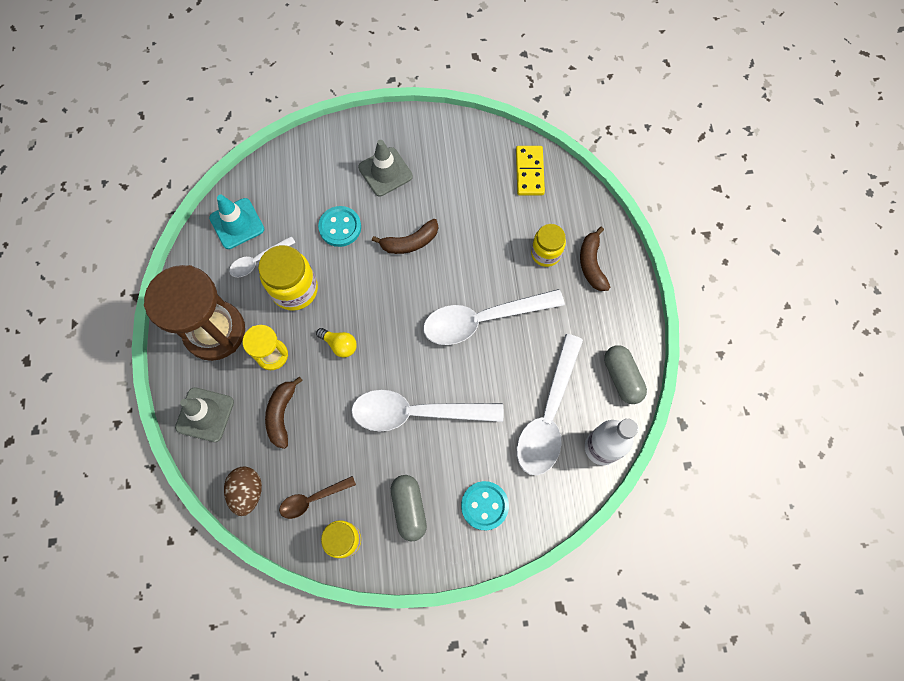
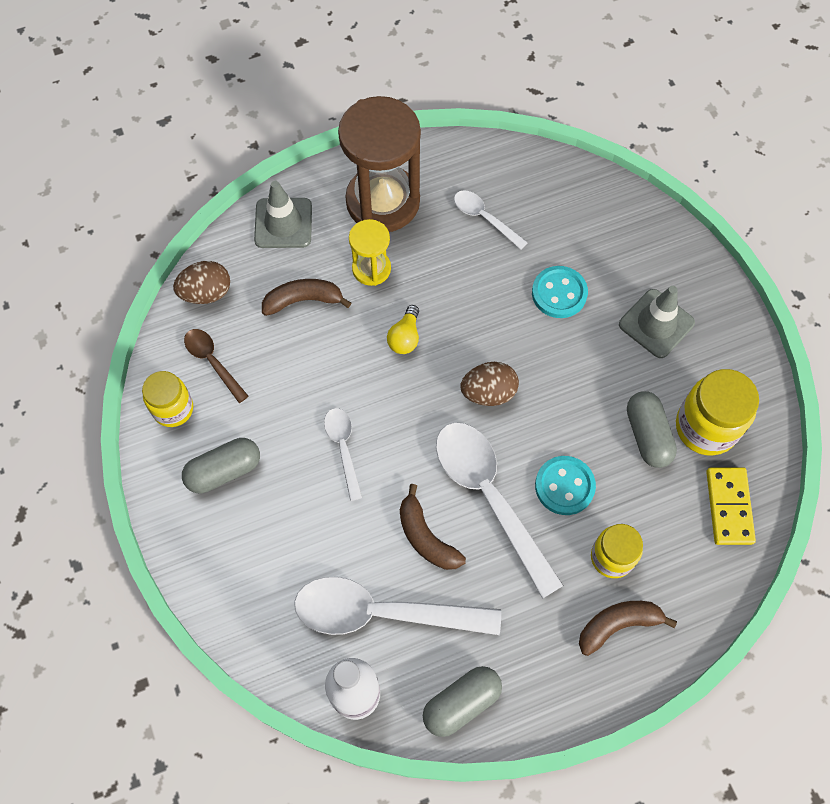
camera: 75 degrees right, 5 degrees down
turquoise traffic cone [209,195,264,249] -> none
yellow jar [258,245,318,311] -> yellow jar moved to [676,369,759,456]
white spoon [351,390,503,431] -> white spoon [324,408,362,501], size x0.51
brown banana [372,219,438,254] -> brown banana moved to [400,484,466,570]
turquoise button [461,481,509,531] -> turquoise button moved to [535,456,596,515]
yellow domino [516,146,545,195] -> yellow domino turned 75 degrees counterclockwise [706,467,756,545]
none -> brown egg [460,362,519,406]
none -> grey capsule [627,391,677,468]

